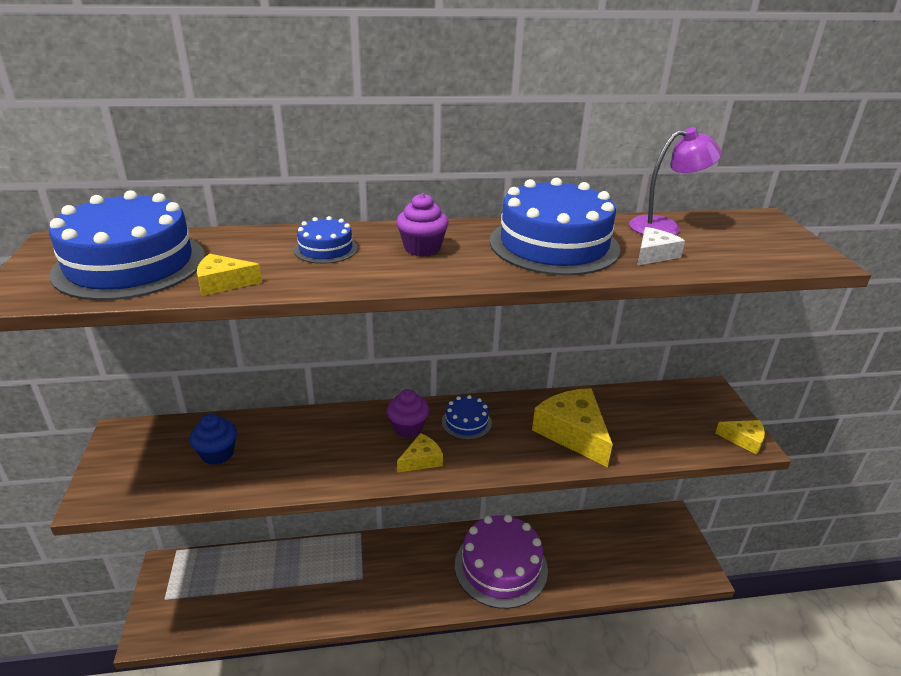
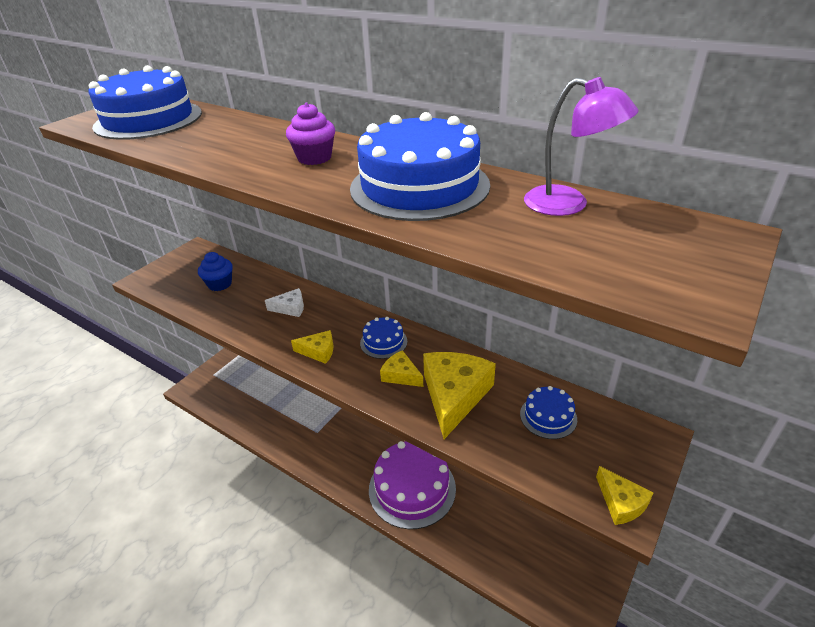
camera: 45 degrees right, 5 degrees up
yellow cheese [197,254,262,296] -> yellow cheese moved to [380,350,423,387]
blue cake [294,216,358,264] -> blue cake moved to [520,386,577,439]
purple cupcake [387,389,429,438] -> none
white cheese [637,227,685,266] -> white cheese moved to [265,288,304,317]

